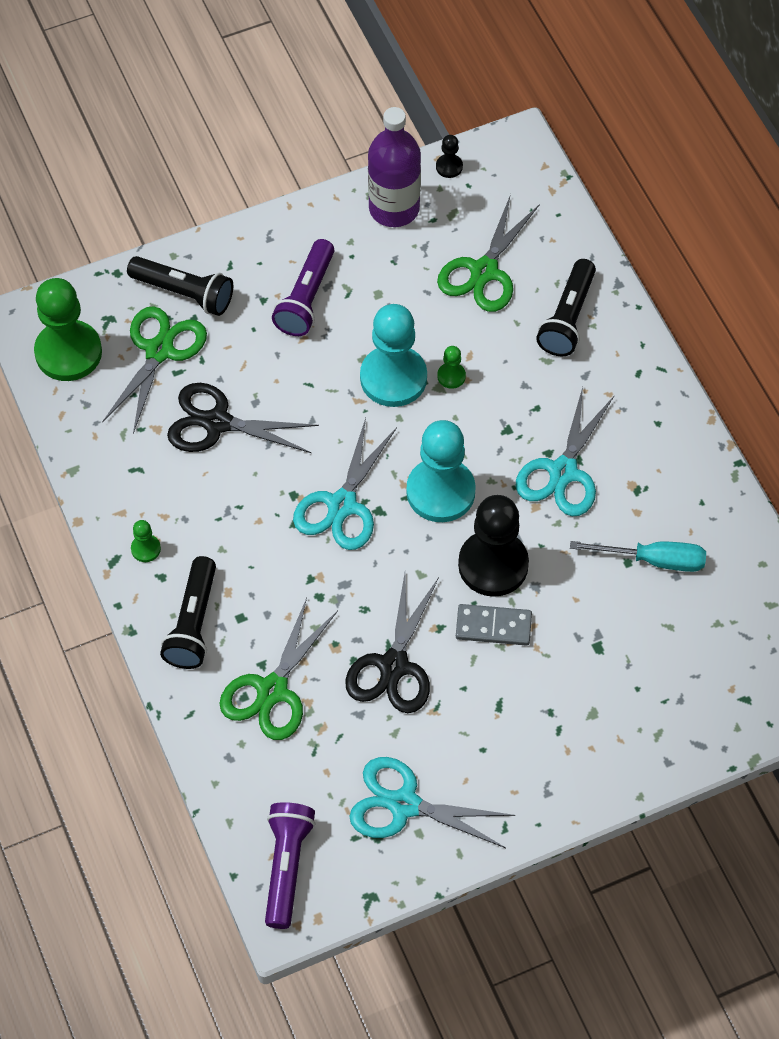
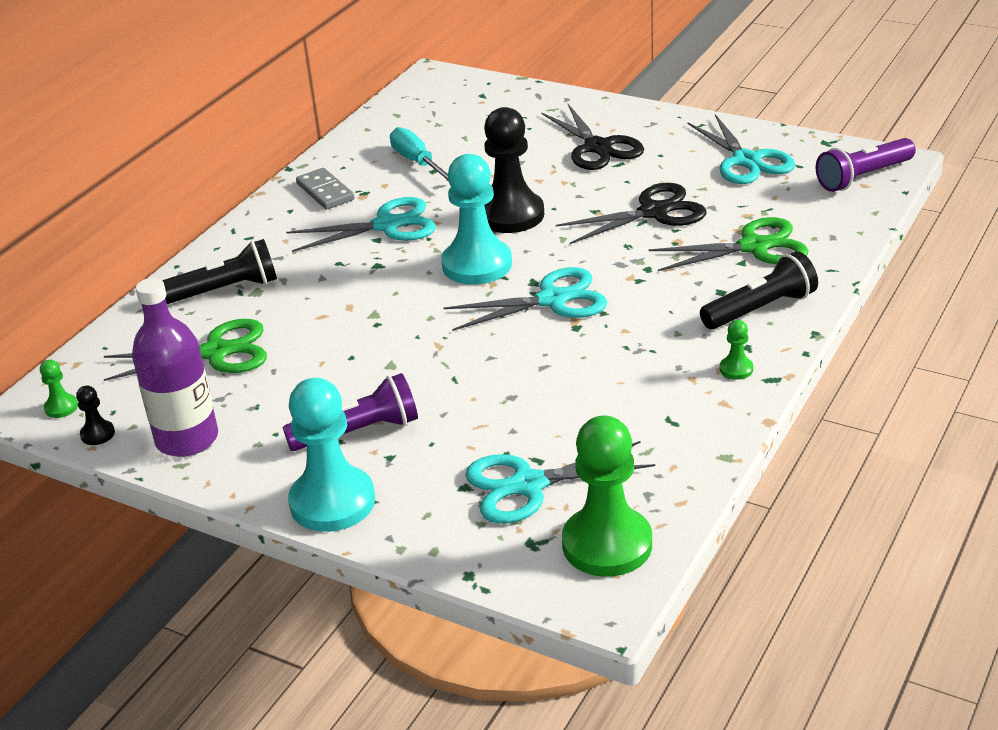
camera: 125 degrees left, 25 degrees down
green scissors [102,307,207,434] -> turquoise scissors [465,441,655,524]
black flashlight [127,256,233,316] -> none
black scissors [167,383,319,453] -> black scissors moved to [541,104,644,170]
turquoise pawn [360,304,427,407] -> turquoise pawn moved to [288,378,375,532]
green pawn [437,346,466,389] -> green pawn moved to [40,360,78,418]
grey domino [456,604,532,646] -> grey domino moved to [296,168,355,210]

